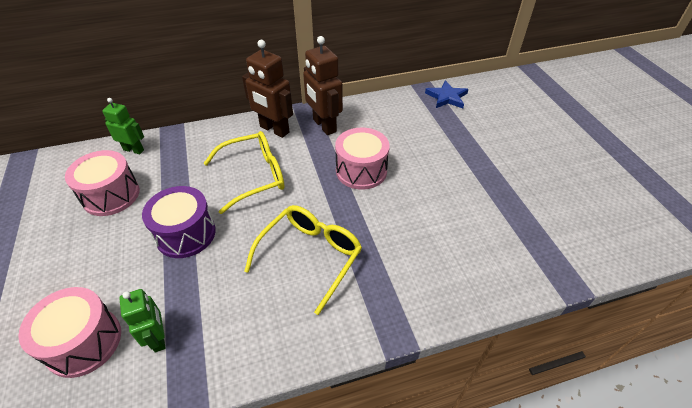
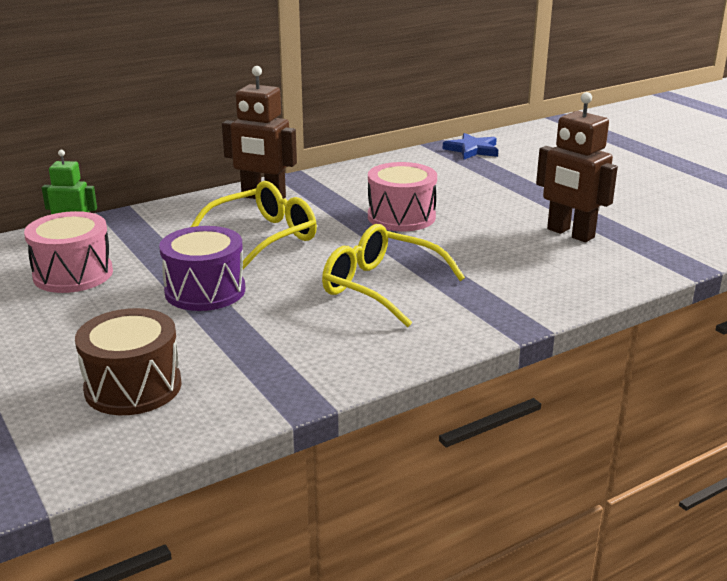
camera: 15 degrees left, 20 degrees down
pink drum [18,287,121,378] -> brown drum [75,308,182,415]
green robot [119,289,166,352] -> none
yellow glasses [244,205,362,315] -> yellow glasses turned 75 degrees counterclockwise [322,224,465,327]
brown robot [303,36,343,135] -> brown robot moved to [536,92,618,242]

